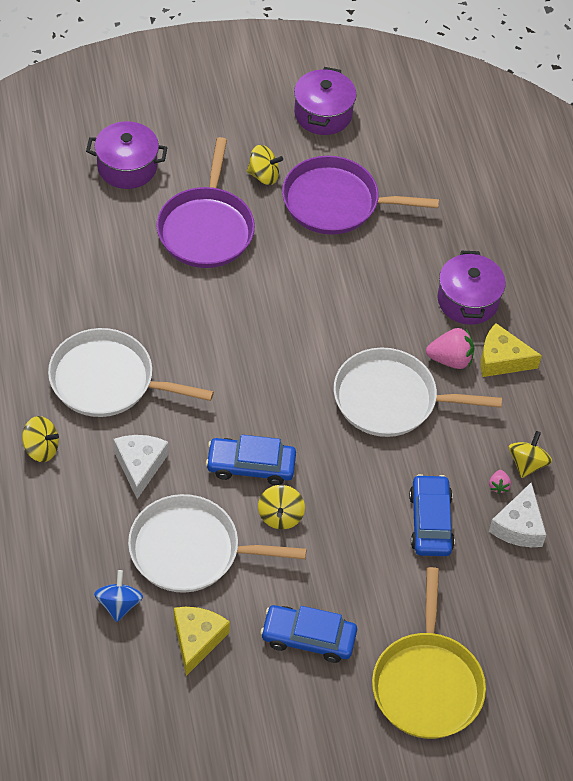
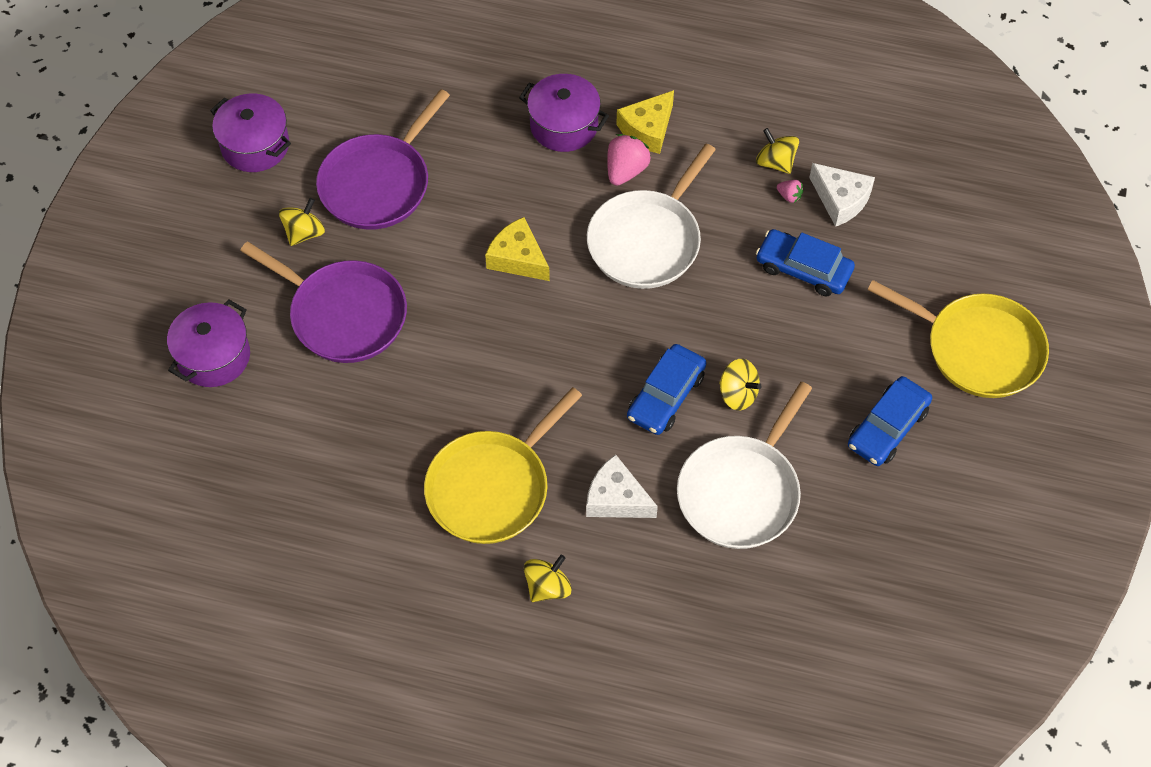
camera: 60 degrees left, 5 degrees up
white pan [48,328,214,417] -> yellow pan [424,387,582,544]
blue spinning top [94,570,143,622] -> none
yellow cheese [174,607,230,676] -> yellow cheese moved to [485,217,550,281]

